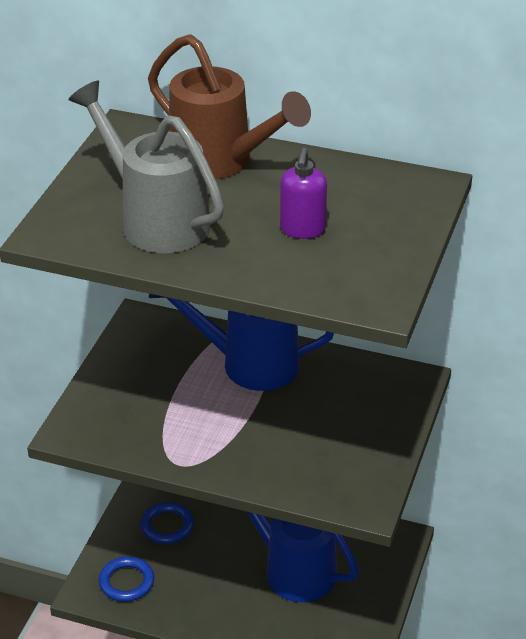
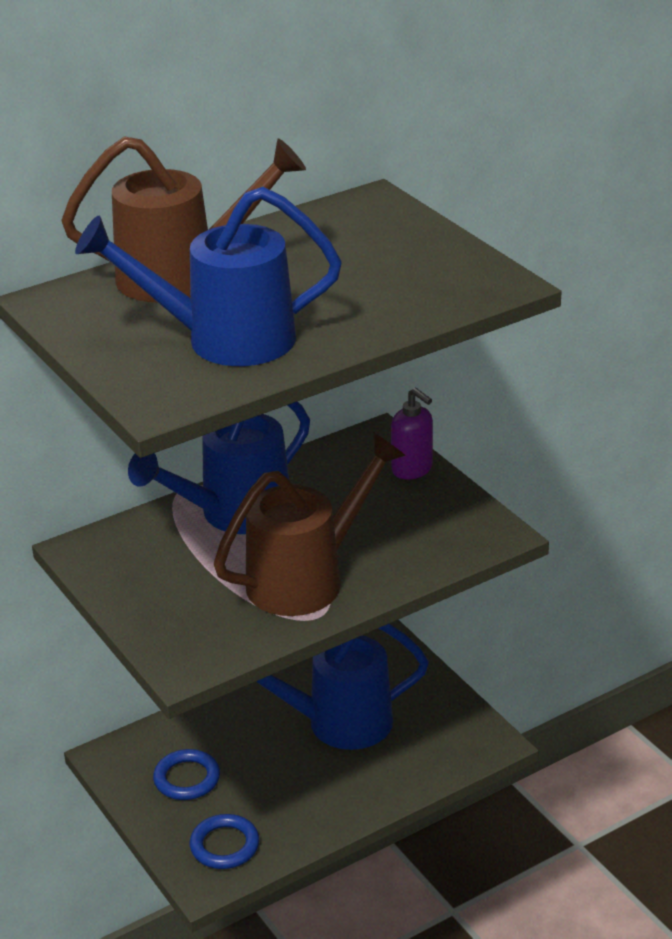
camera: 50 degrees left, 5 degrees down
grey watering can [68,81,225,253] -> blue watering can [75,187,342,366]
purple soap dispenser [280,147,327,239] -> purple soap dispenser moved to [391,387,433,480]
none -> brown watering can [214,433,406,616]

